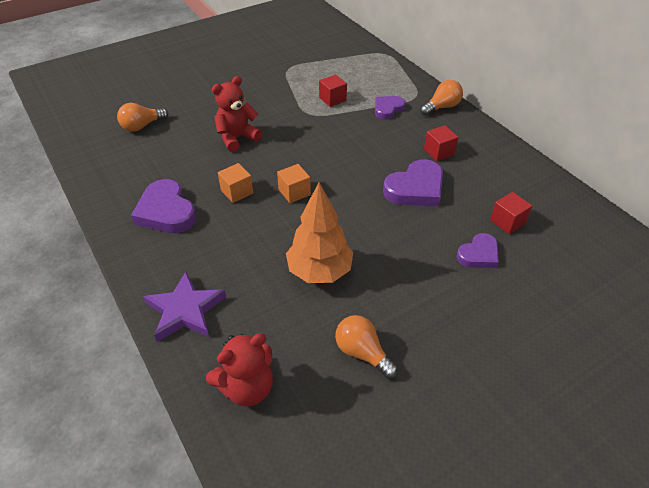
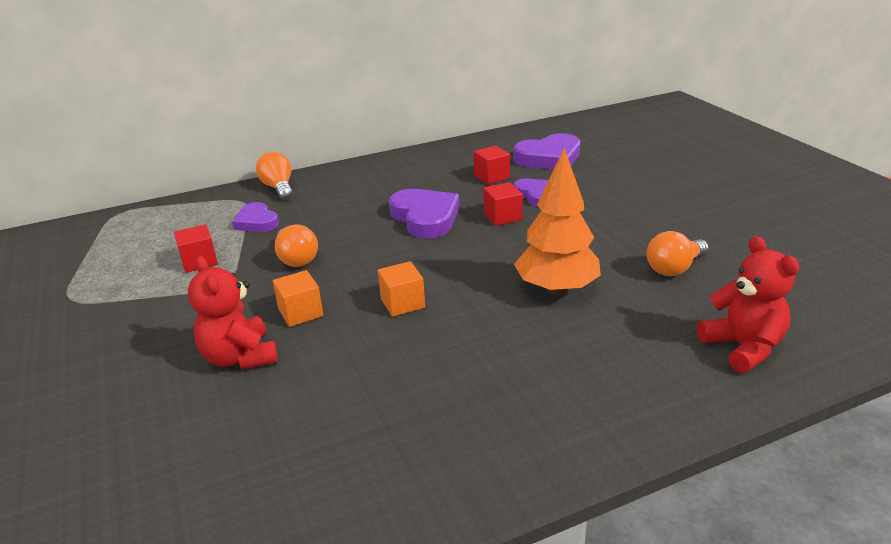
camera: 80 degrees left, 15 degrees down
orange light bulb [117,103,168,132] -> orange light bulb moved to [275,224,318,267]
purple heart [131,179,197,233] -> purple heart moved to [513,133,580,170]
purple star [143,272,226,342] -> none
orange cube [218,163,253,203] -> orange cube moved to [273,270,323,327]
red cube [424,125,459,161] -> red cube moved to [483,182,523,226]

